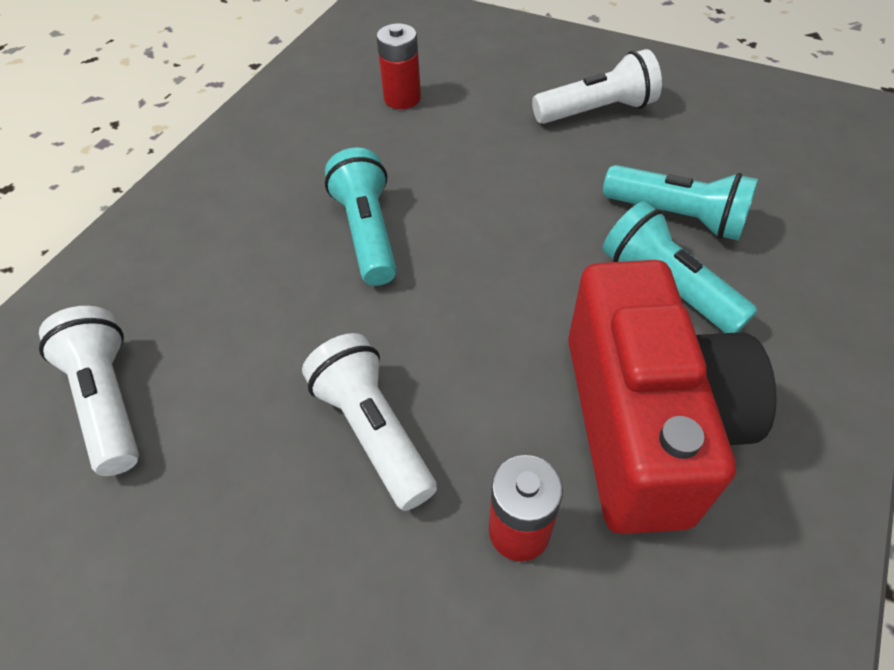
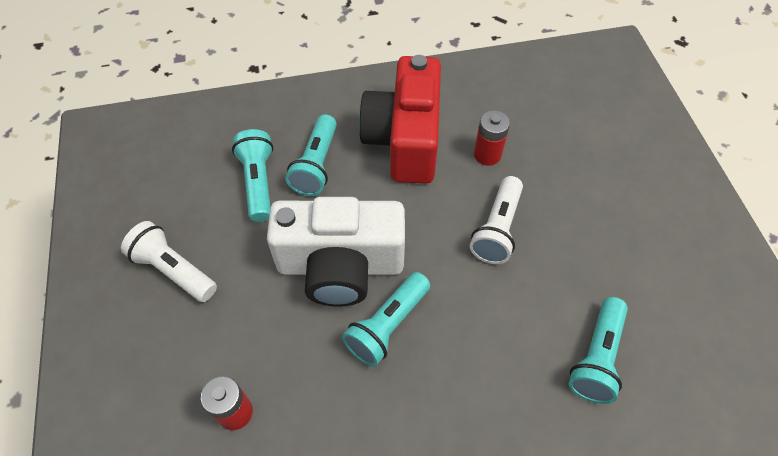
camera: 130 degrees left, 5 degrees up
white flashlight [39,306,139,476] -> turquoise flashlight [569,297,628,404]
red camera [568,260,777,534] -> red camera turned 45 degrees counterclockwise [359,55,441,184]
none -> white camera [267,197,405,307]

